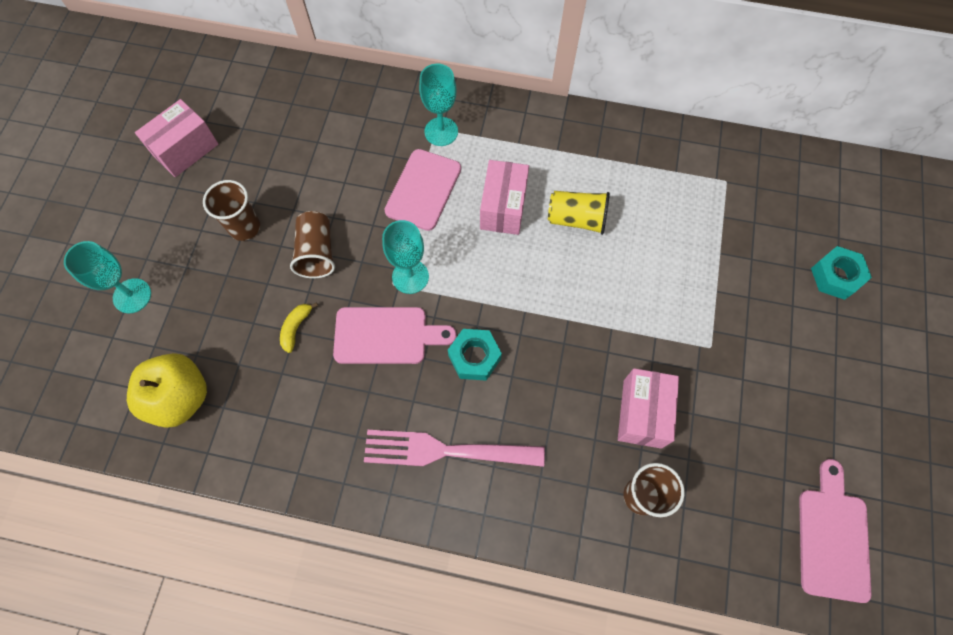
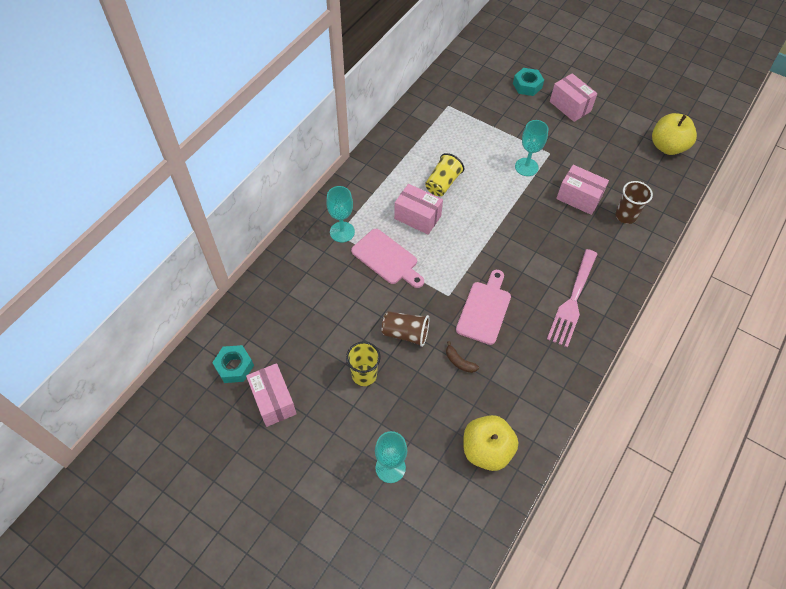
camera: 70 degrees left, 10 degrees down
brown cup [203,180,260,241] -> yellow cup [346,342,381,386]
yellow banana [280,302,318,353] -> brown banana [446,341,479,373]
turquoise goblet [382,220,429,294] -> turquoise goblet moved to [515,120,548,176]
turquoise nut [448,329,502,380] -> turquoise nut moved to [212,345,254,383]
pink cutting board [799,459,872,603] -> yellow apple [652,113,697,155]
none -> pink box [550,73,598,122]

